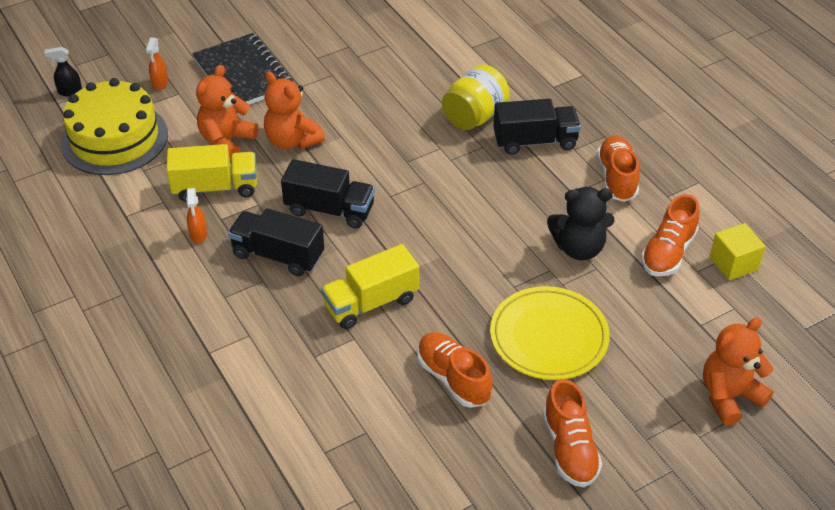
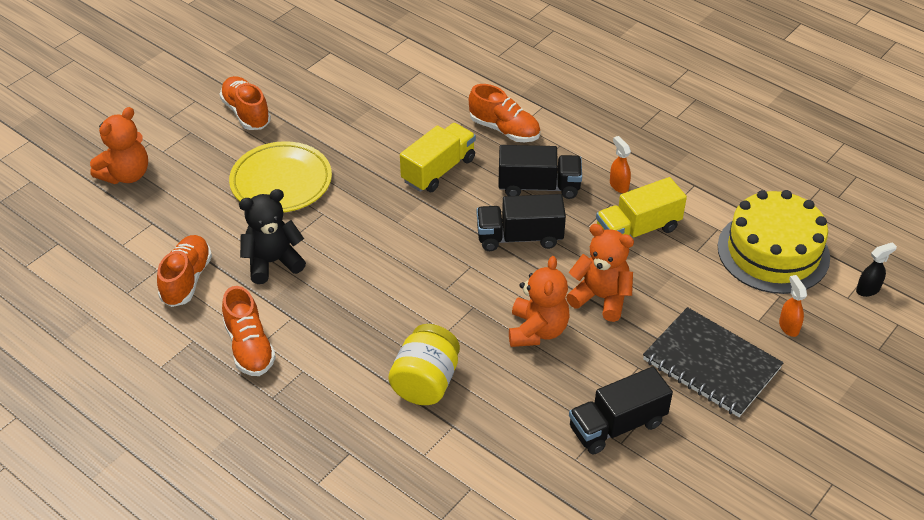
camera: 160 degrees right, 0 degrees up
orange teddy bear [196,65,258,161] -> orange teddy bear moved to [509,256,570,347]
orange shoe [417,332,493,408] -> orange shoe moved to [469,84,540,142]
black truck [493,99,581,155] -> black truck moved to [569,367,673,454]
yellow cube [710,223,766,280] -> none

